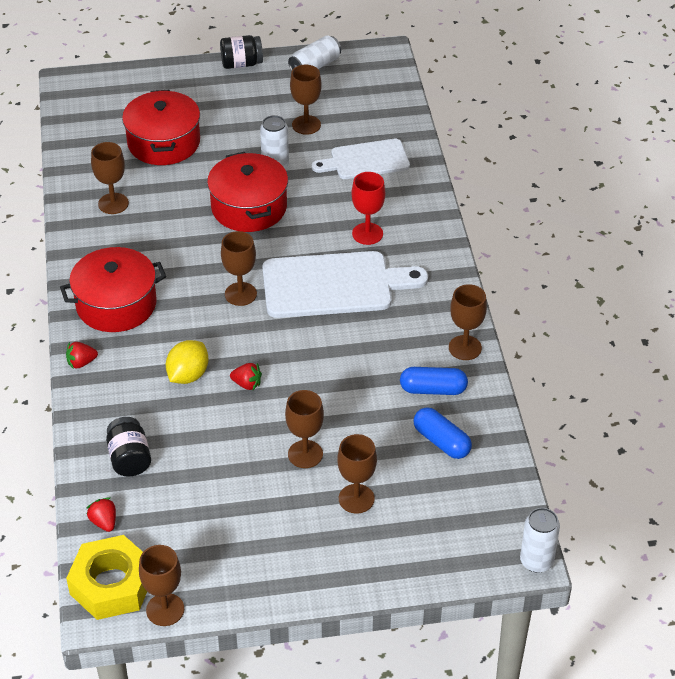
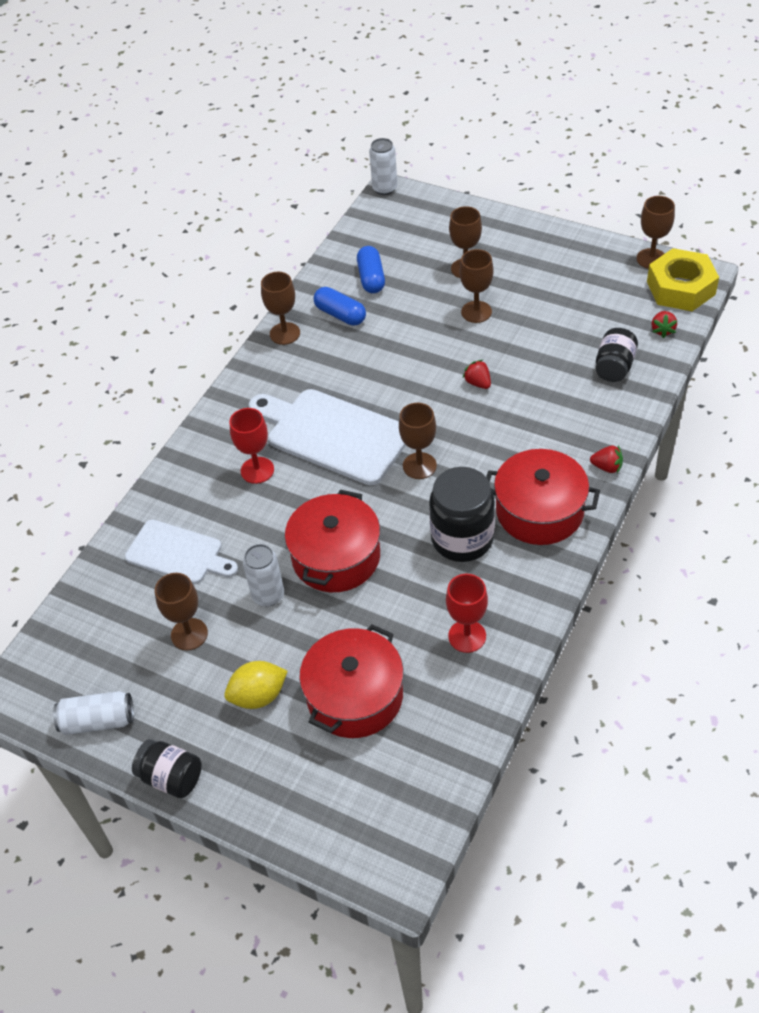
camera: 140 degrees left, 5 degrees up
brown goblet [91,142,129,214] -> red goblet [446,574,488,653]
yellow lemon [166,340,209,384] -> yellow lemon moved to [224,661,287,709]
none -> black jar [429,467,495,562]

